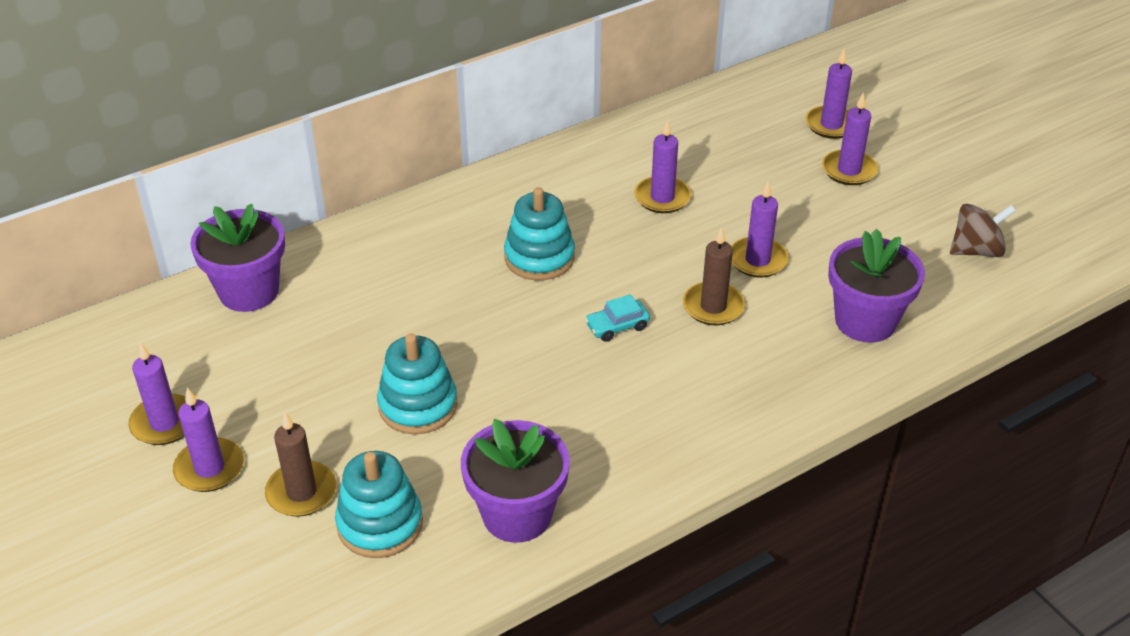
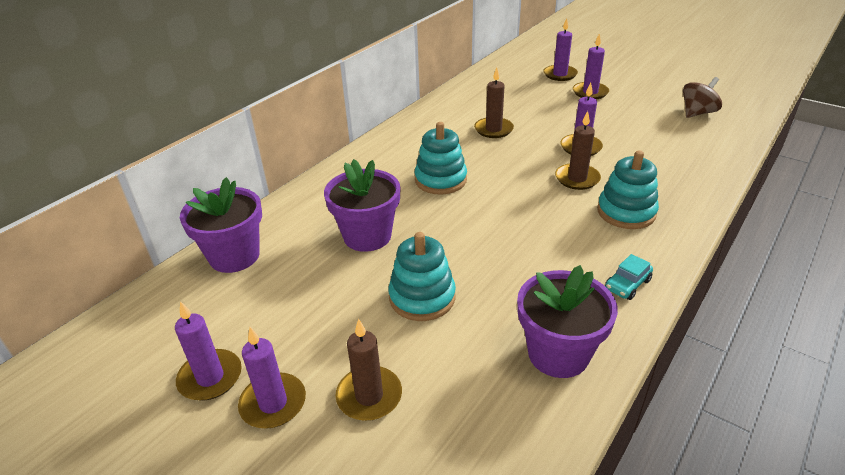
camera: 20 degrees left, 5 degrees down
turquoise stacking toy [335,451,423,558] -> turquoise stacking toy moved to [597,150,659,229]
turquoise car [585,294,650,342] -> turquoise car moved to [605,254,653,300]
purple candle [634,119,691,213] -> brown candle [474,68,514,138]
purple flower pot [828,229,925,342] -> purple flower pot moved to [324,159,400,252]

